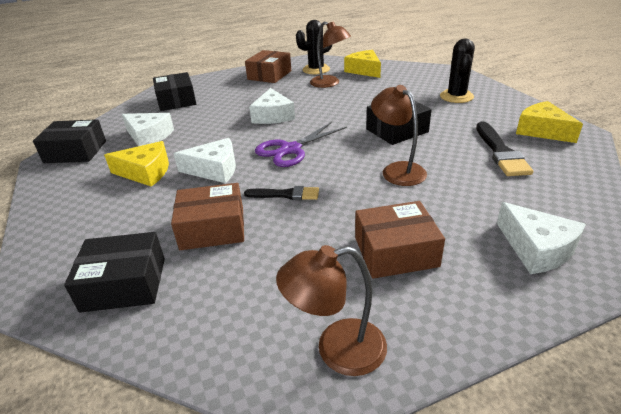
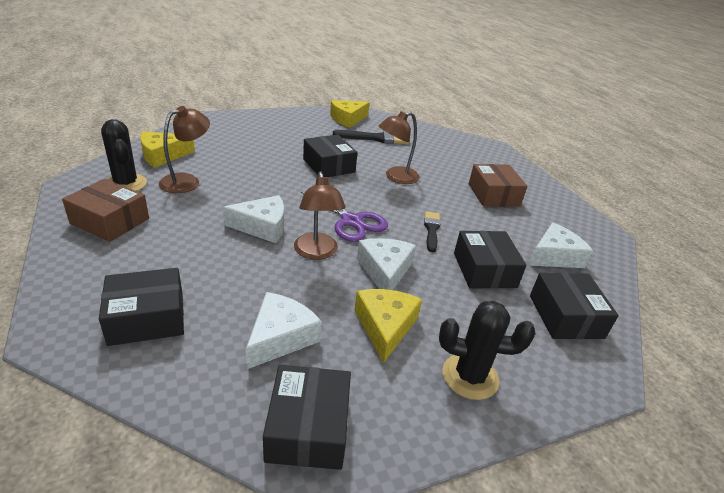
camera: 95 degrees left, 0 degrees up
brown box [171,183,244,250] -> black box [454,231,526,289]
brown lamp [276,245,387,376] -> brown lamp moved to [294,171,346,260]
black cactus [440,38,475,103] -> black cactus moved to [439,301,536,400]
white cheese [497,202,586,274] -> white cheese moved to [529,222,593,268]

